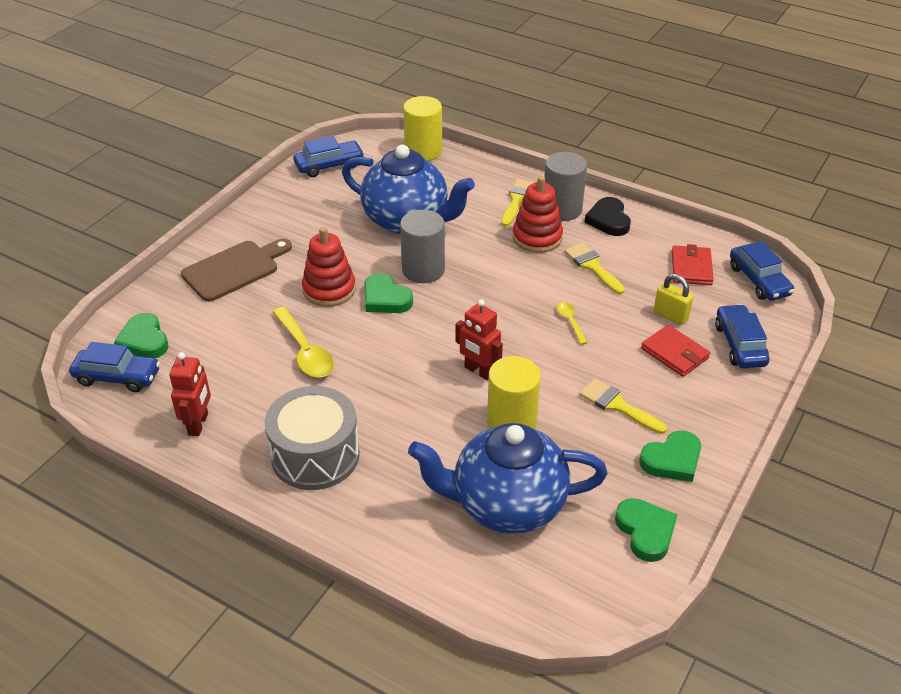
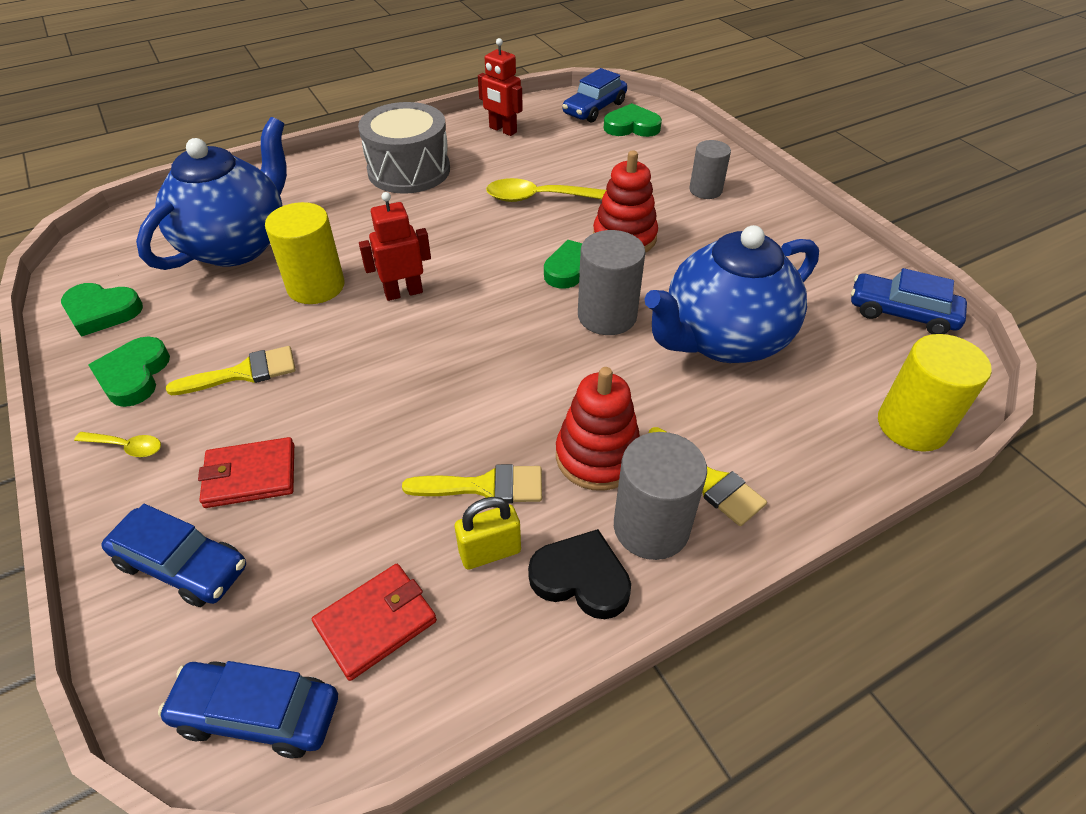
camera: 120 degrees right, 5 degrees up
brown cutting board [181,239,292,302] -> grey cylinder [689,140,731,199]
blue car [293,136,364,177] -> blue car turned 105 degrees clockwise [851,268,967,334]
yellow spoon [557,302,588,345] -> yellow spoon moved to [74,432,161,457]
yellow padlock [654,274,693,325] -> yellow padlock moved to [455,497,521,569]
red wallet [672,244,714,285] -> red wallet turned 75 degrees counterclockwise [312,564,437,681]

